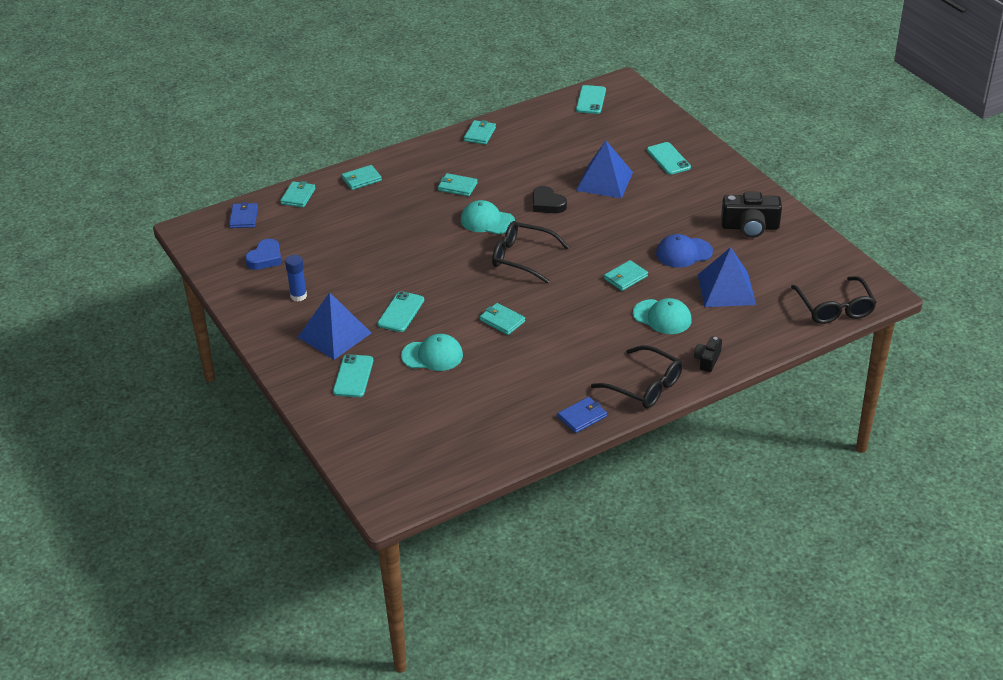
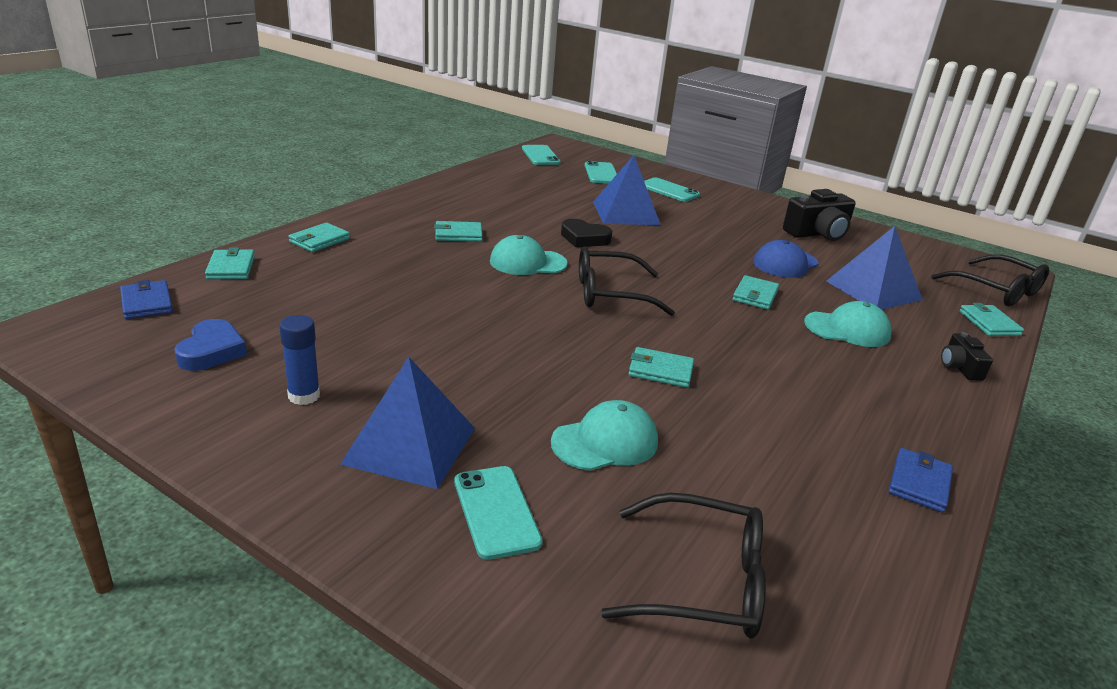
camera: 30 degrees left, 10 degrees down
turquoise phone [377,291,424,332] -> turquoise phone moved to [585,161,617,184]
turquoise wallet [464,120,496,145] -> turquoise wallet moved to [960,303,1024,336]
black glasses [591,345,683,409] -> black glasses moved to [601,493,766,639]

